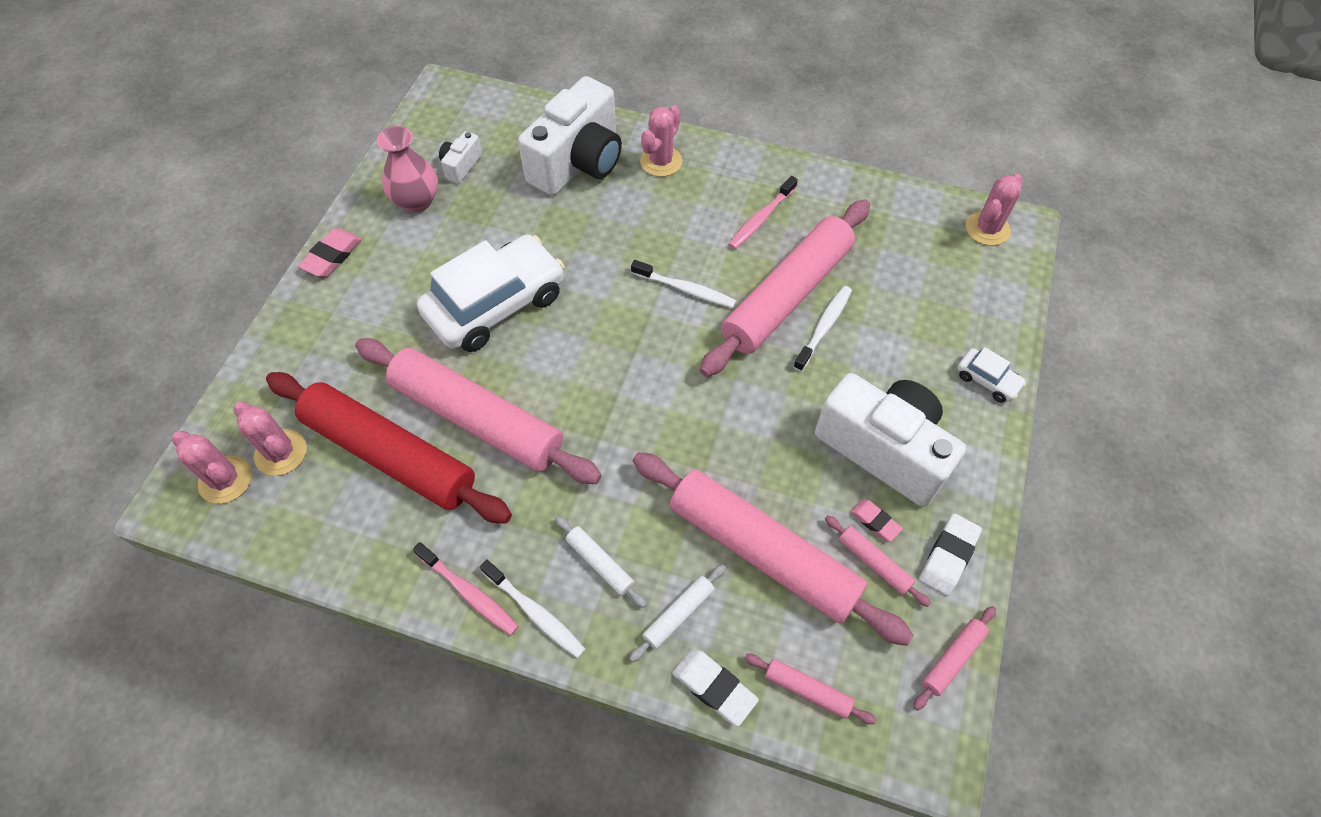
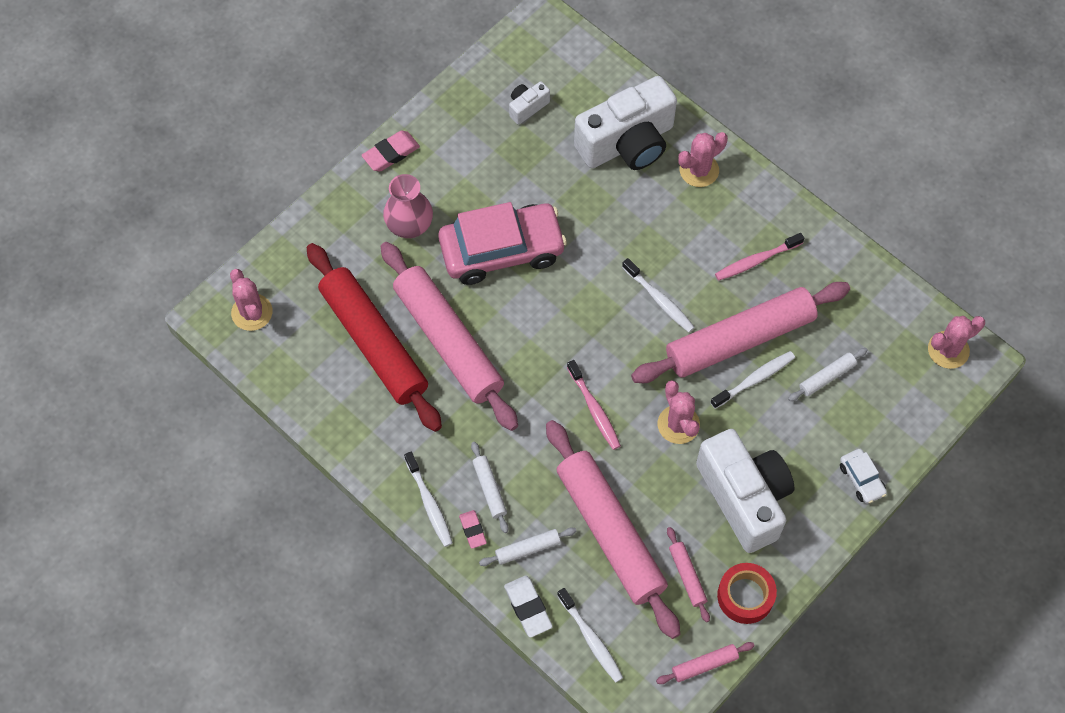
camera: 25 degrees right, 5 degrees up
pink cactus [233,402,307,476] -> pink cactus moved to [658,380,700,444]
pink vase [377,126,438,213] -> pink vase moved to [383,174,433,238]
pink toothbrush [413,542,519,636] -> pink toothbrush moved to [567,360,621,450]
white car [417,234,564,352] -> pink car [438,202,567,285]
pink rolling pin [745,654,876,724] -> white toothbrush [557,588,623,683]
pink eraser [851,499,903,542] -> pink eraser moved to [459,510,487,549]
white eraser [919,513,982,596] -> red tape [717,563,777,624]
none -> white rolling pin [788,348,868,401]

